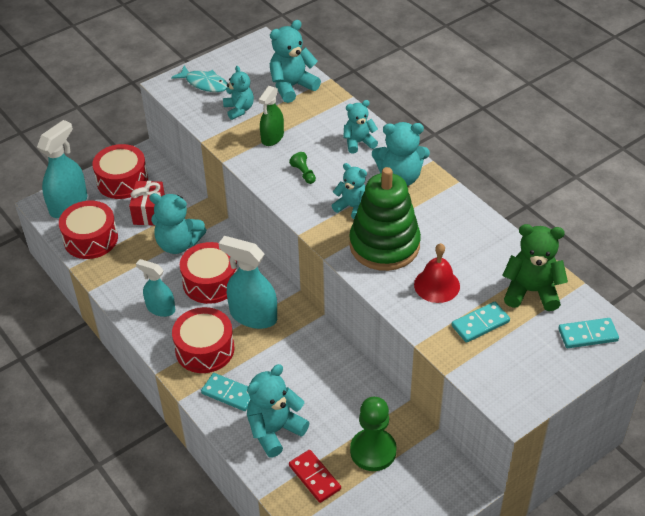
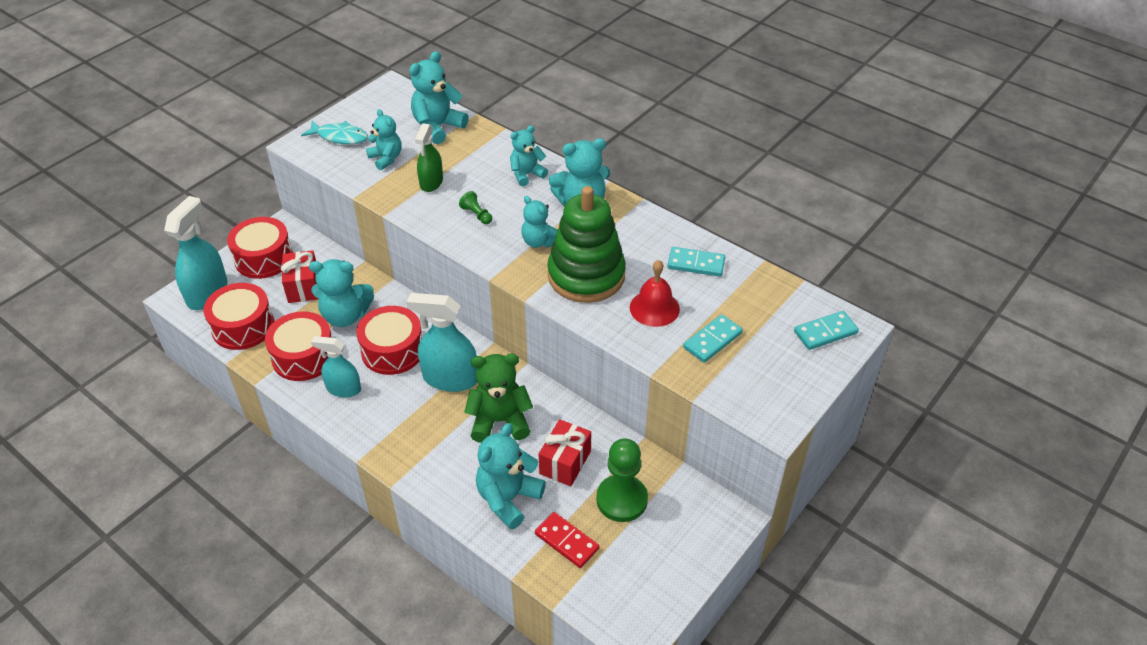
camera: 15 degrees left, 0 degrees up
red drum [172,307,235,373] -> red drum moved to [265,311,332,381]
turquoise domino [201,373,251,411] -> turquoise domino moved to [667,247,725,277]
turquoise teddy bear [332,163,367,219] -> turquoise teddy bear turned 150 degrees counterclockwise [522,196,558,248]
green teddy bear [502,224,568,311] -> green teddy bear moved to [464,354,533,443]
none -> red gift [539,419,591,486]

